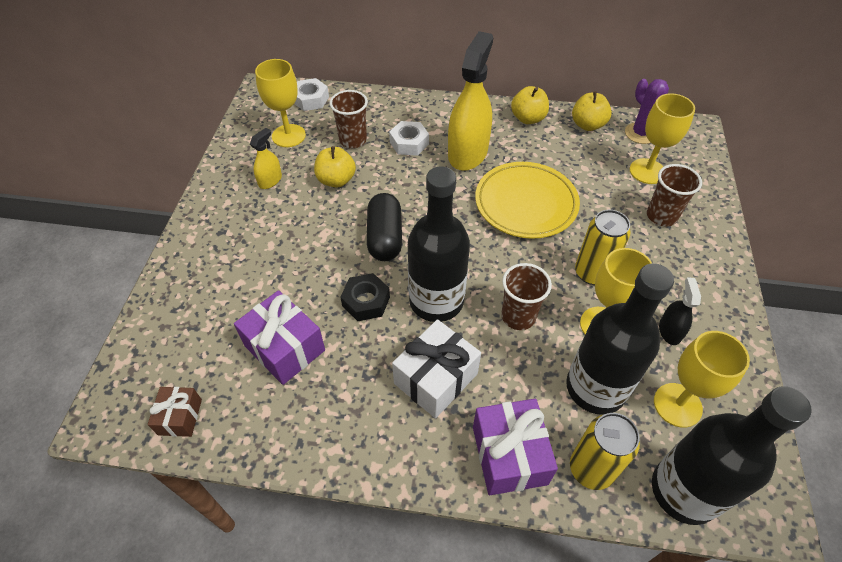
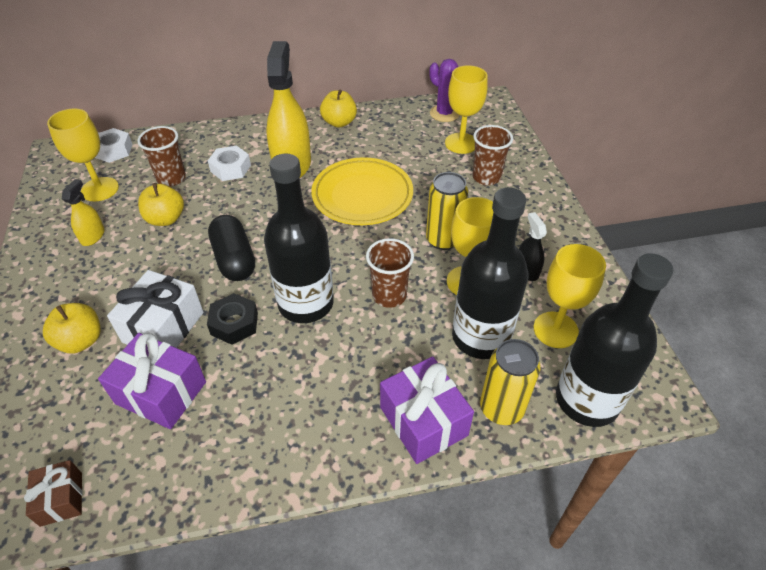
camera: 20 degrees left, 5 degrees down
white gift [392,319,481,418] -> white gift moved to [107,270,204,348]
yellow apple [572,91,612,131] -> yellow apple moved to [43,303,100,353]

